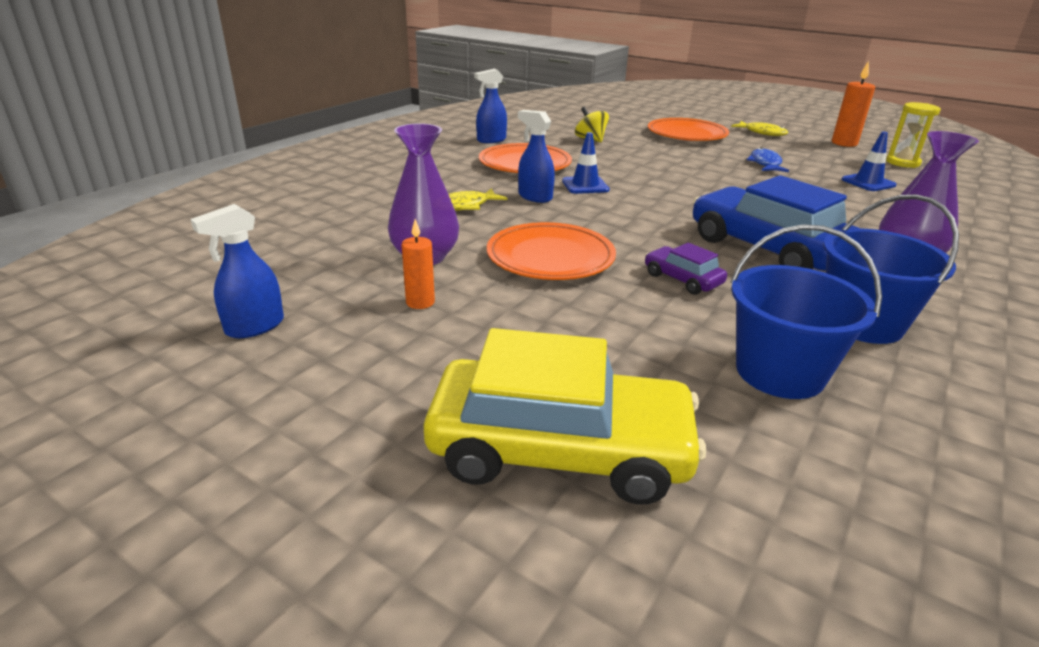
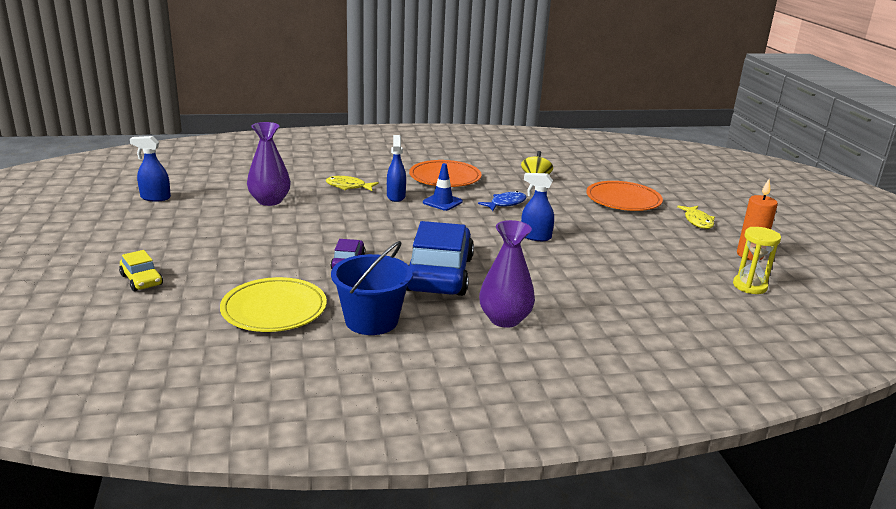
camera: 45 degrees right, 5 degrees down
orange candle [401,219,435,309] -> none
yellow car [424,328,706,505] -> yellow car [119,250,163,291], size x0.46
blue spray bottle [474,69,507,143] -> blue spray bottle moved to [521,173,554,241]
orange plate [487,222,616,280] -> none
blue bucket [730,224,882,399] -> yellow plate [220,277,327,332]
blue fish [747,147,789,172] -> blue fish moved to [478,191,526,211]
blue traffic cone [841,132,897,191] -> none

